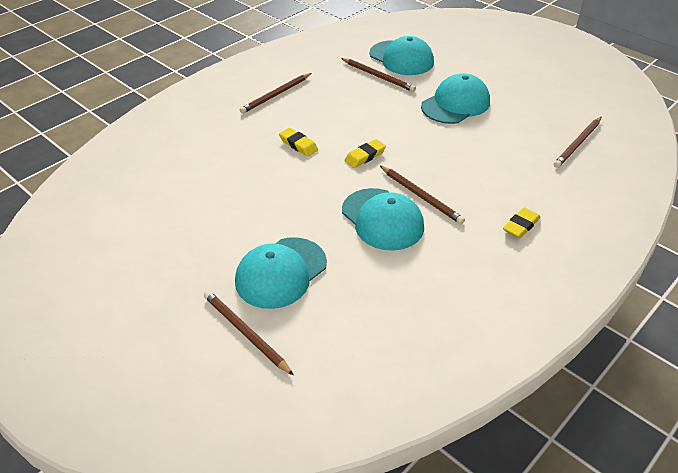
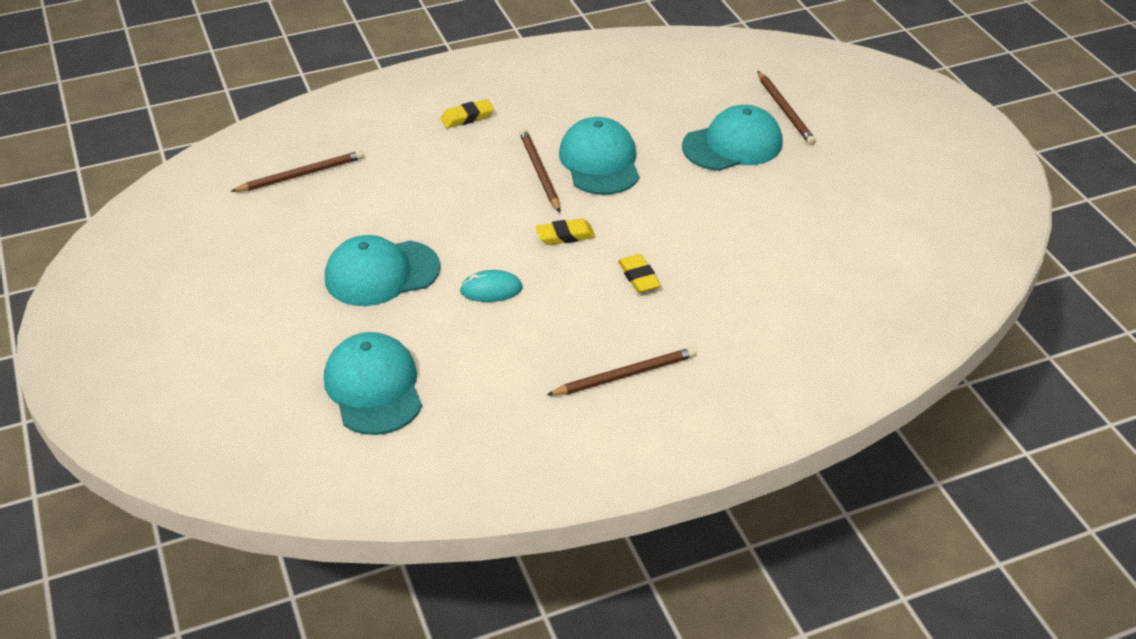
camera: 155 degrees left, 0 degrees up
brown pencil [341,58,416,92] -> none
none -> turquoise mouse [459,270,523,302]

